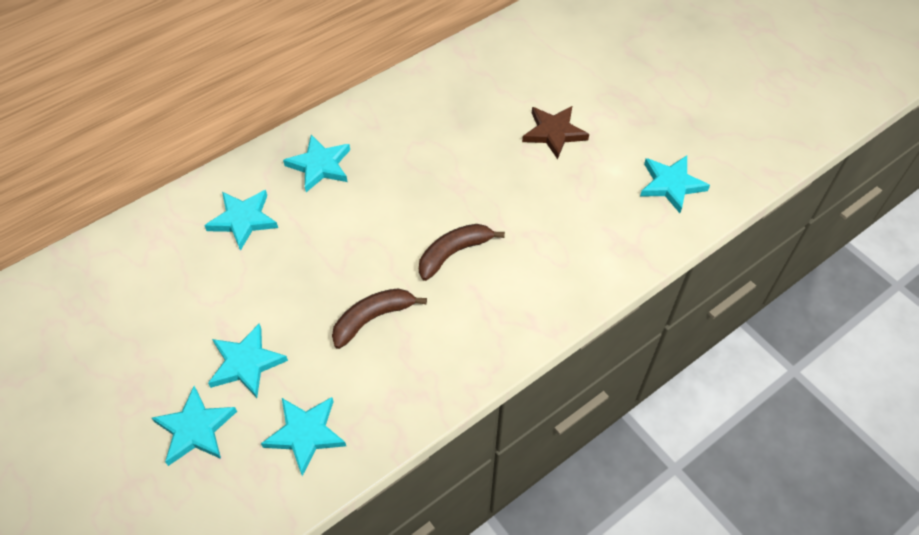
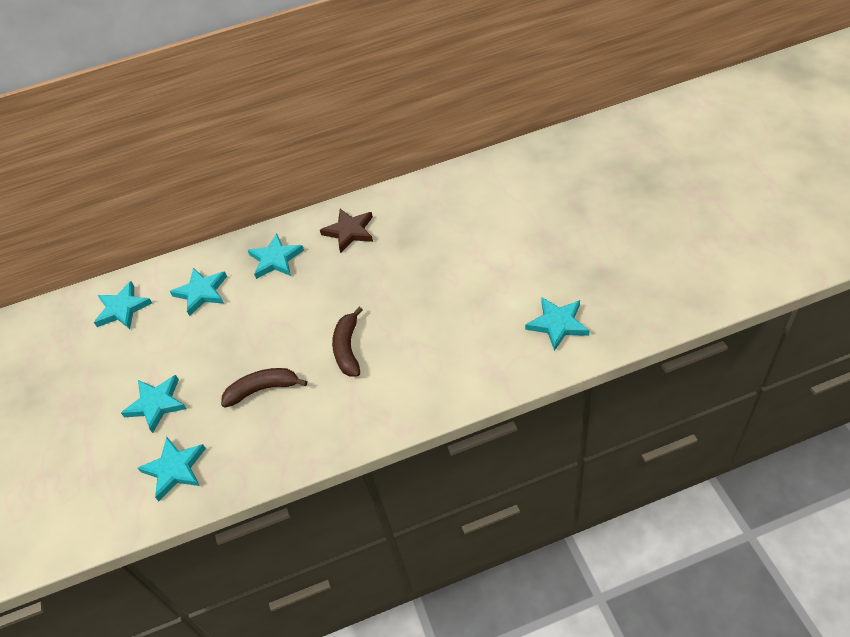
camera: 25 degrees right, 5 degrees down
turquoise star [152,386,237,466] -> turquoise star moved to [94,281,152,329]
brown banana [419,224,505,281] -> brown banana turned 75 degrees counterclockwise [332,307,363,377]
brown star [522,106,589,160] -> brown star moved to [320,209,373,253]

